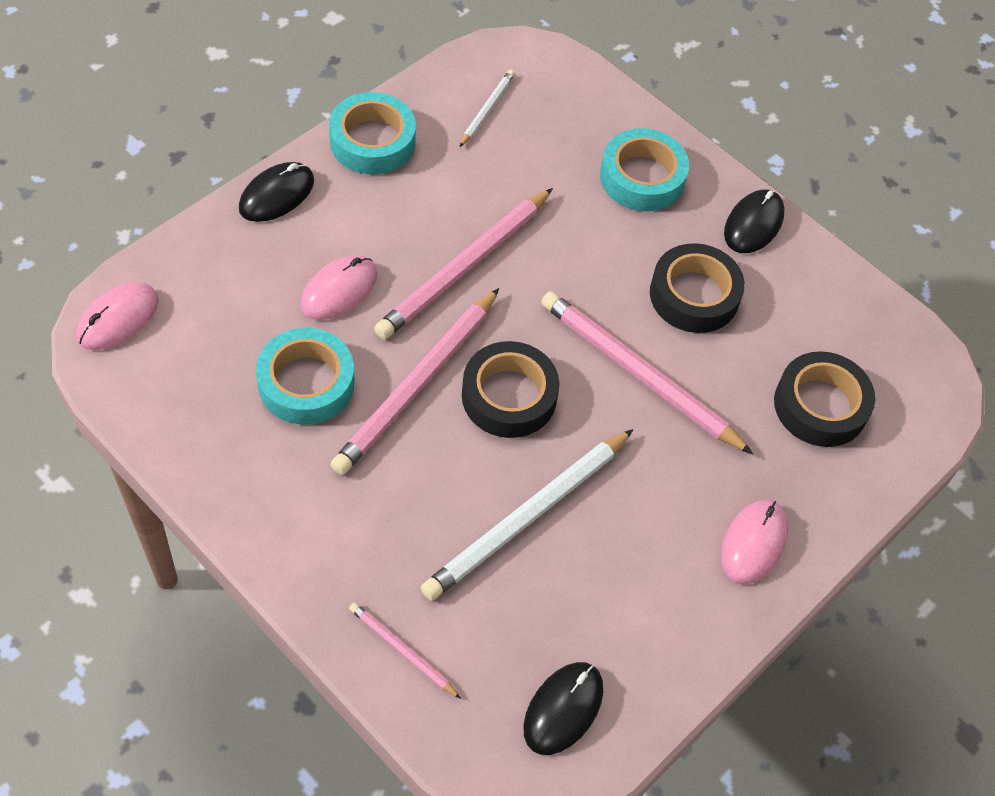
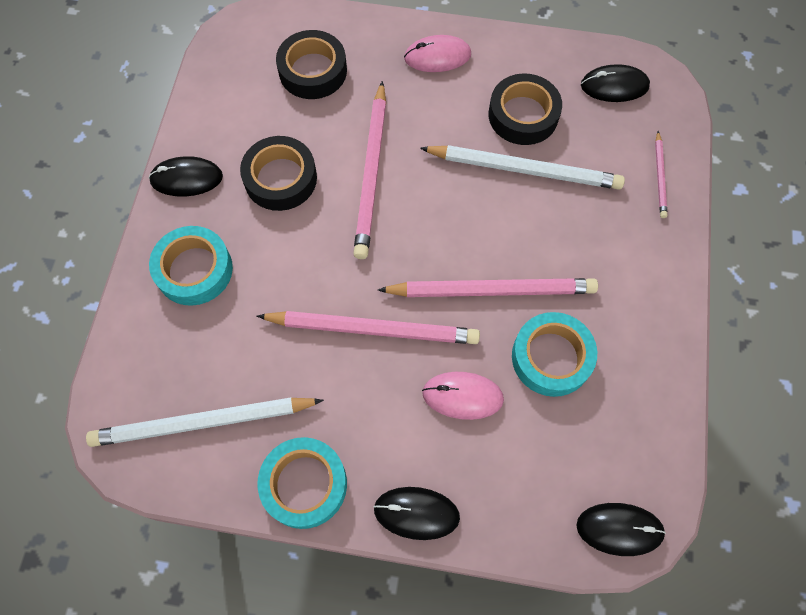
camera: 120 degrees left, 10 degrees up
pink mouse [76,282,159,350] -> black mouse [576,503,666,556]
white pencil [460,70,515,147] -> white pencil [86,397,324,447], size x2.04
black tape [462,341,560,438] -> black tape moved to [489,73,562,145]

